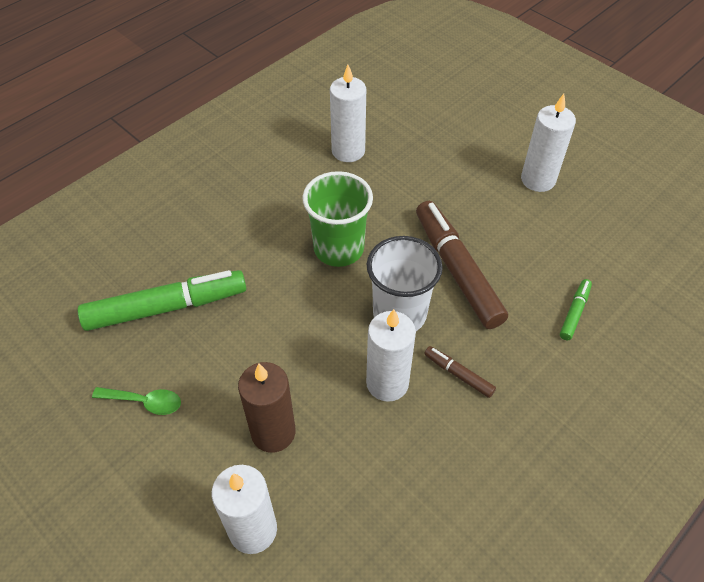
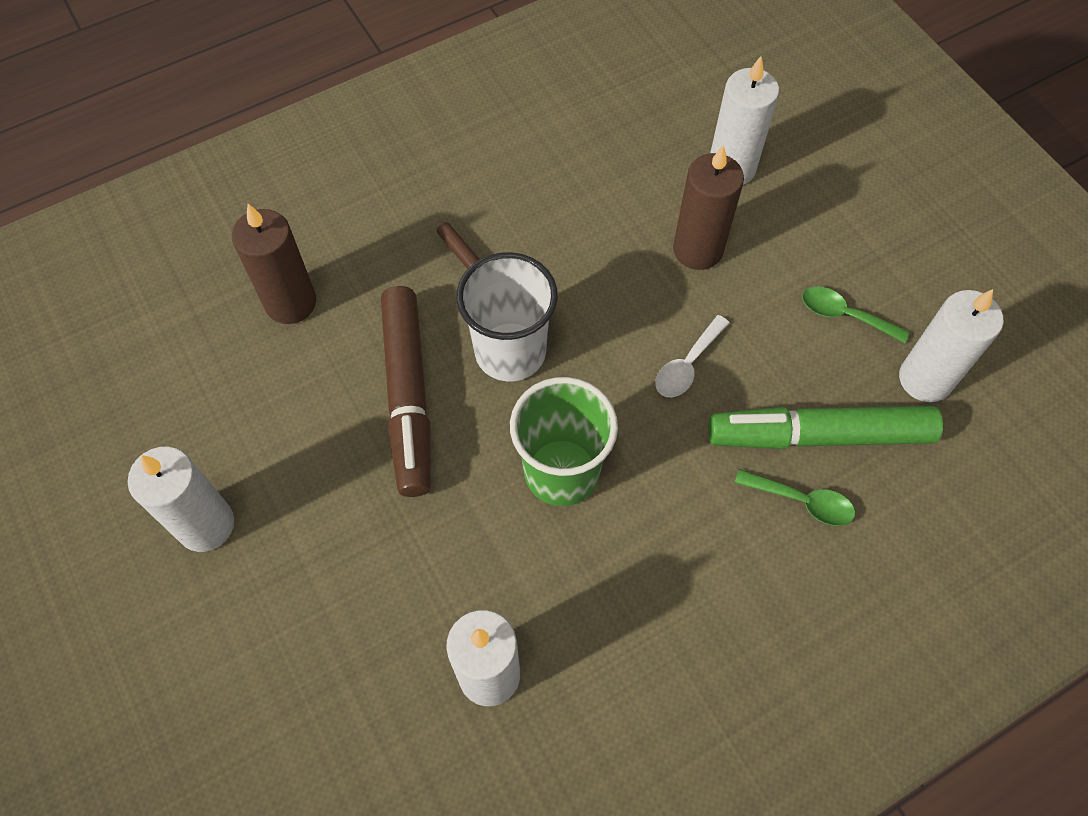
camera: 165 degrees left, 10 degrees up
white candle [366,309,416,402] -> white candle moved to [899,289,1003,402]
green marker [560,279,592,340] -> brown candle [232,204,316,324]
none -> white spoon [655,315,729,397]
none -> green spoon [734,469,855,526]

